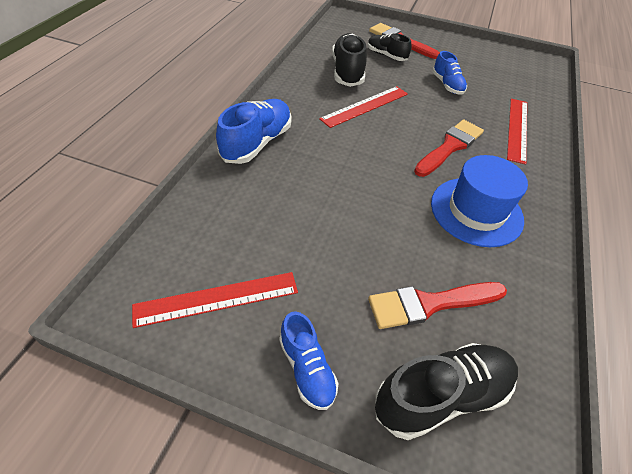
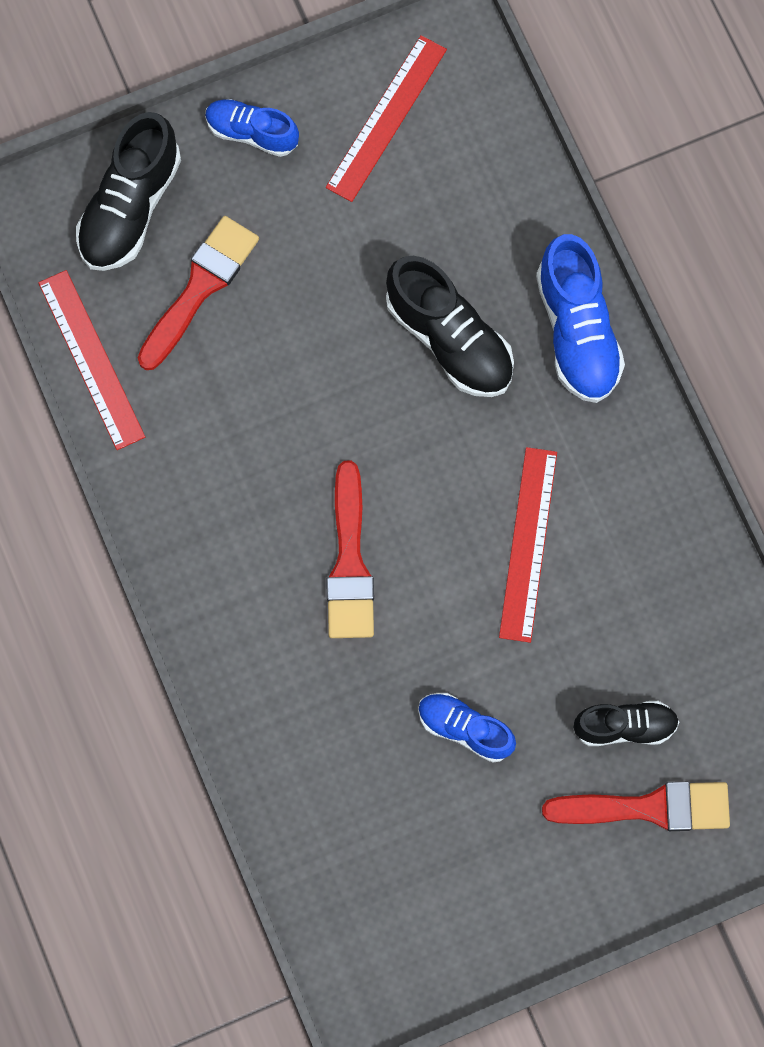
camera: 140 degrees right, 25 degrees up
black shoe [332,33,367,87] -> black shoe moved to [386,256,514,397]
blue hat [431,155,528,247] -> none
red ruler [507,99,527,164] -> red ruler moved to [38,270,145,450]

